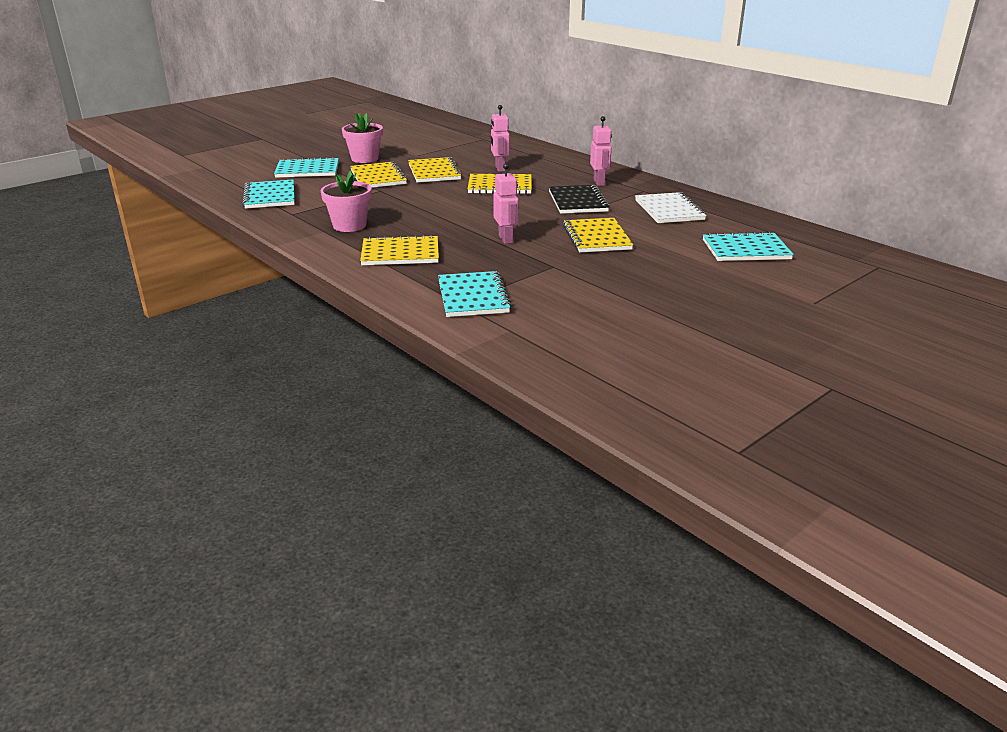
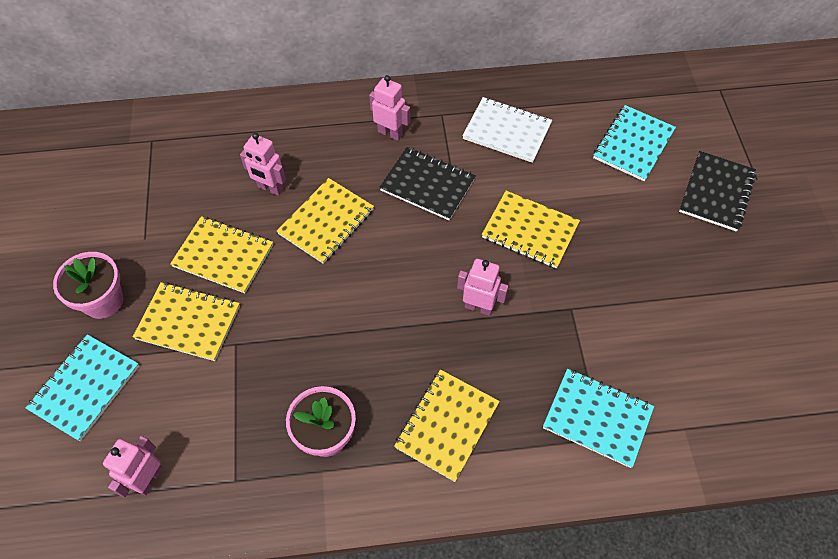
camera: 55 degrees left, 30 degrees up
turquoise notebook [242,179,295,209] -> pink robot [103,436,163,498]
none -> black notebook [679,151,756,232]

